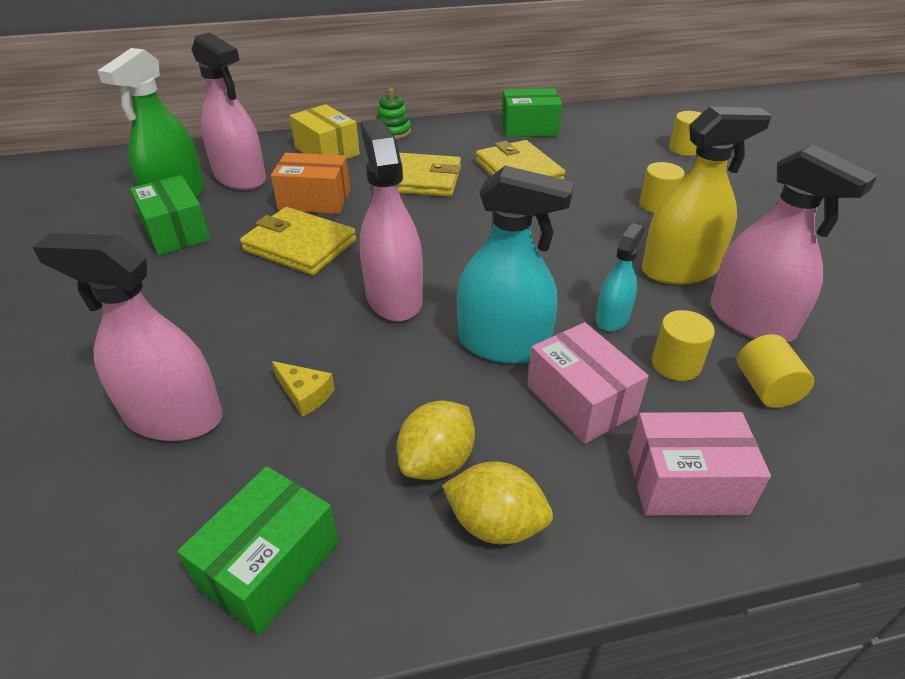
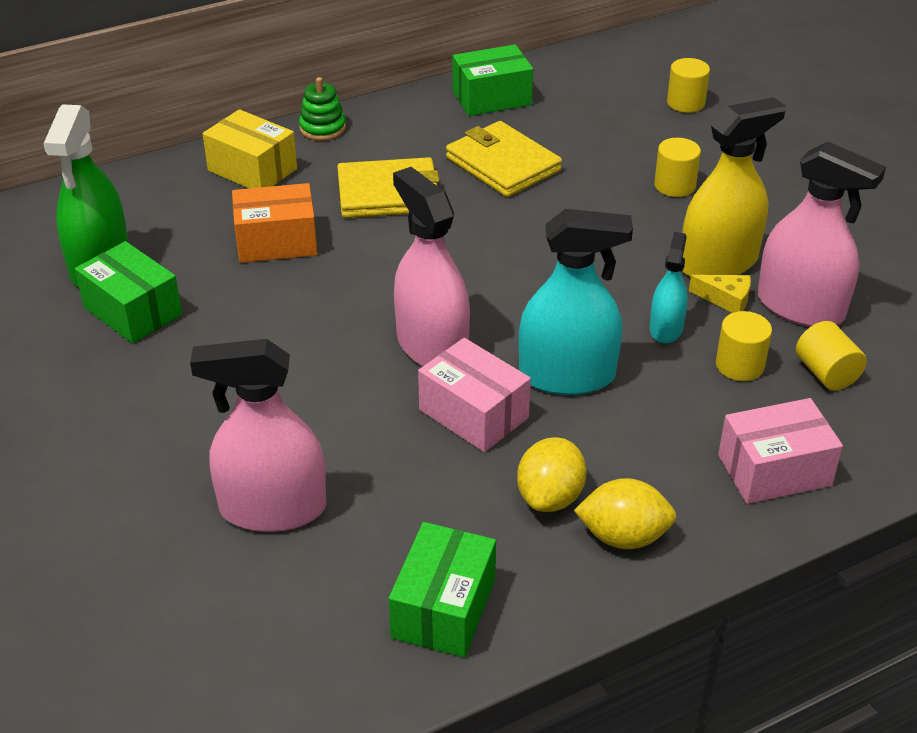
camera: 15 degrees left, 0 degrees up
pink spray bottle [191,32,266,190] -> none
yellow wallet [240,207,356,275] -> none
yellow cheese [272,361,335,417] -> yellow cheese moved to [689,275,751,313]
pink box [527,322,649,444] -> pink box moved to [418,338,531,452]

